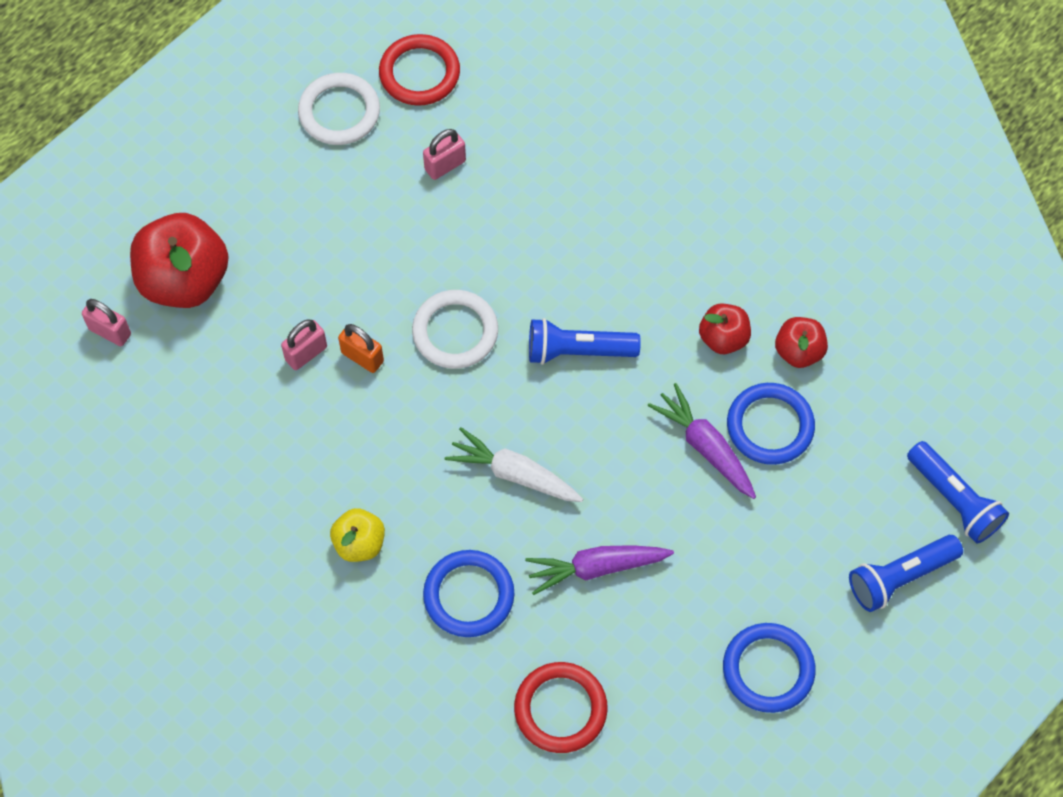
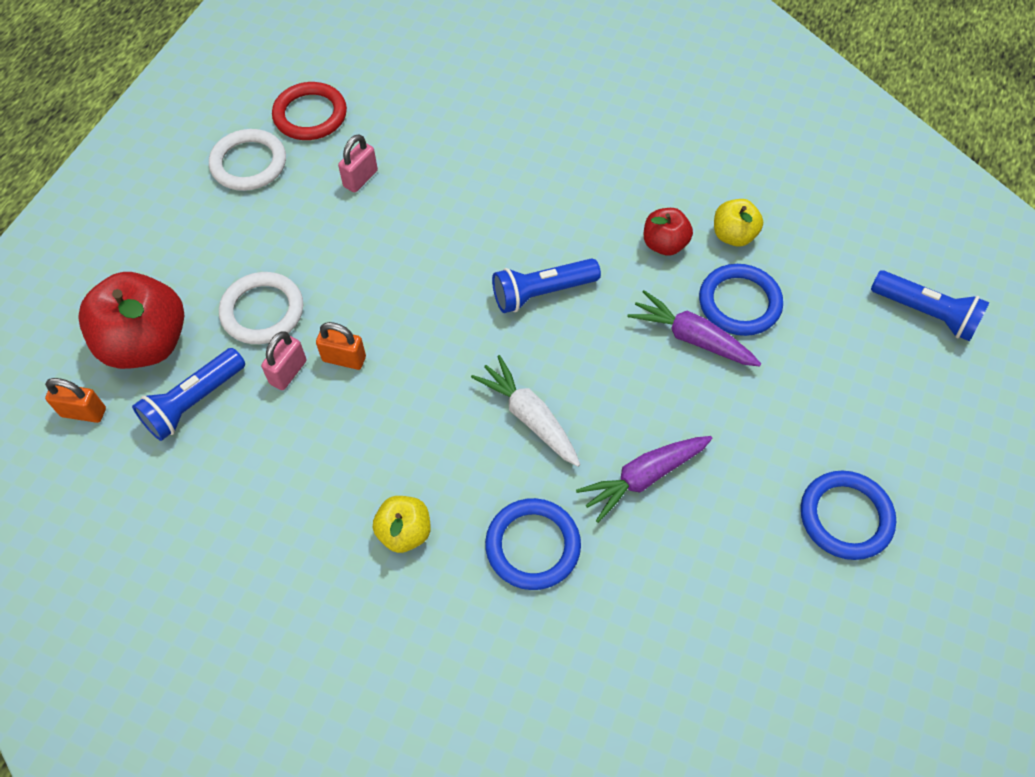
camera: 20 degrees left, 5 degrees down
pink padlock [82,299,131,346] -> orange padlock [45,378,106,423]
white ring [412,290,498,369] -> white ring moved to [219,272,303,344]
white carrot [445,427,583,502] -> white carrot turned 45 degrees clockwise [471,355,580,467]
red ring [514,662,608,753] -> none
red apple [775,317,828,368] -> yellow apple [714,199,763,247]
blue flashlight [849,535,963,612] -> blue flashlight moved to [132,348,245,441]

